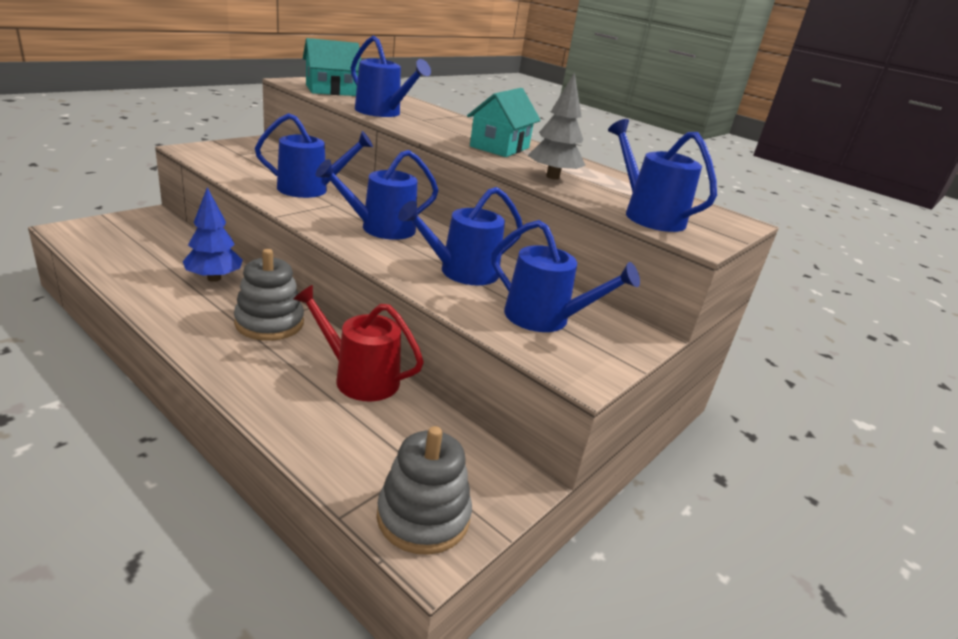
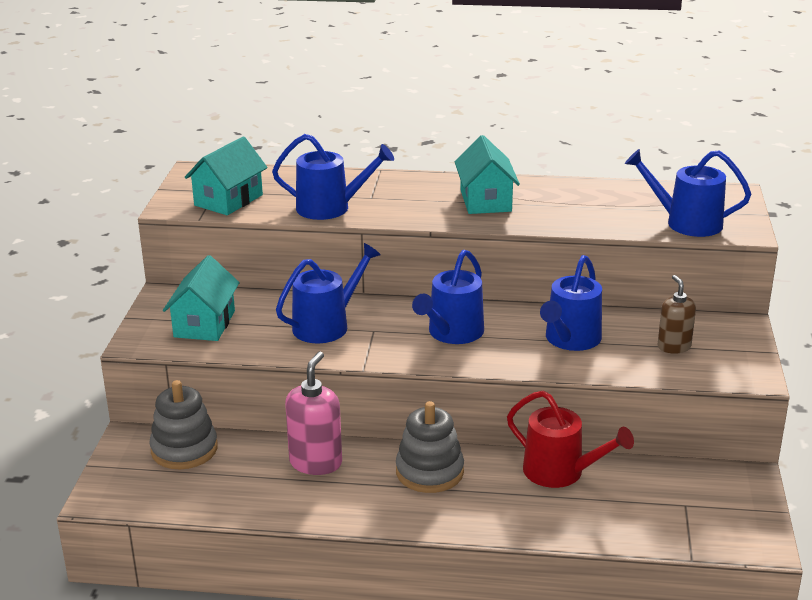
camera: 30 degrees left, 0 degrees up
blue tree [183,187,243,282] -> pink soap dispenser [285,351,342,475]
red watering can [293,285,424,401] -> red watering can turned 135 degrees counterclockwise [507,390,634,488]
grey stacking toy [377,426,472,555] -> grey stacking toy moved to [150,380,218,469]
blue watering can [491,220,640,332] -> brown soap dispenser [658,275,696,354]
grey tree [528,72,586,180] -> none
none -> turquoise house [163,255,240,341]

